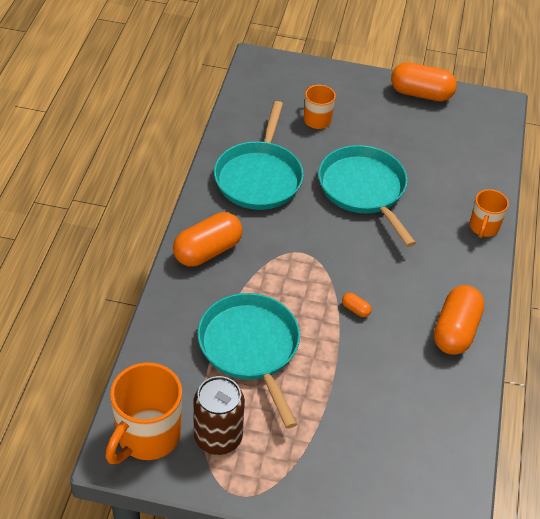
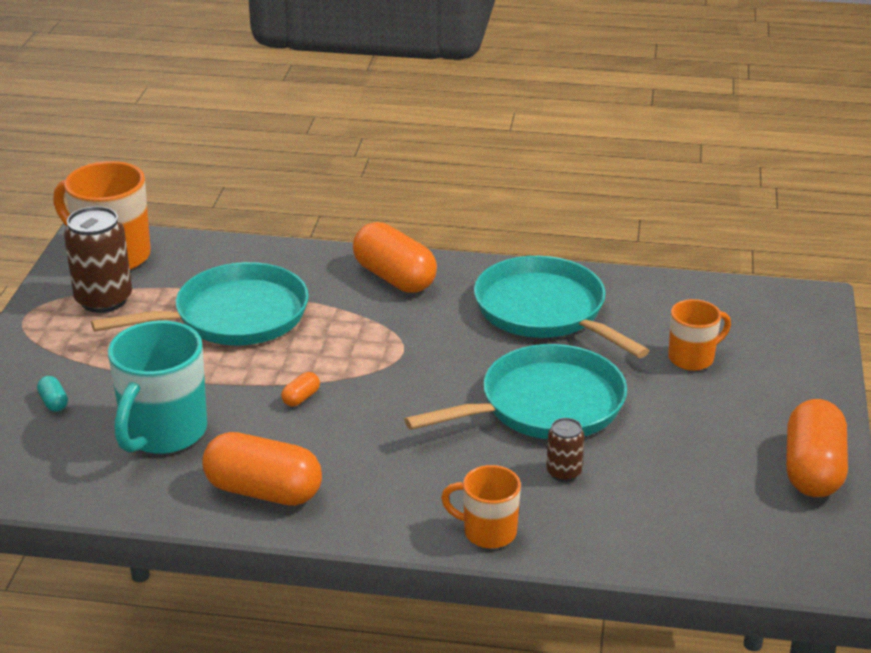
camera: 90 degrees right, 15 degrees down
turquoise pan [214,101,304,210] -> turquoise pan turned 45 degrees clockwise [474,256,649,358]
none -> turquoise capsule [37,376,68,412]
none -> turquoise mug [108,321,207,454]
none -> brown can [546,418,584,482]

